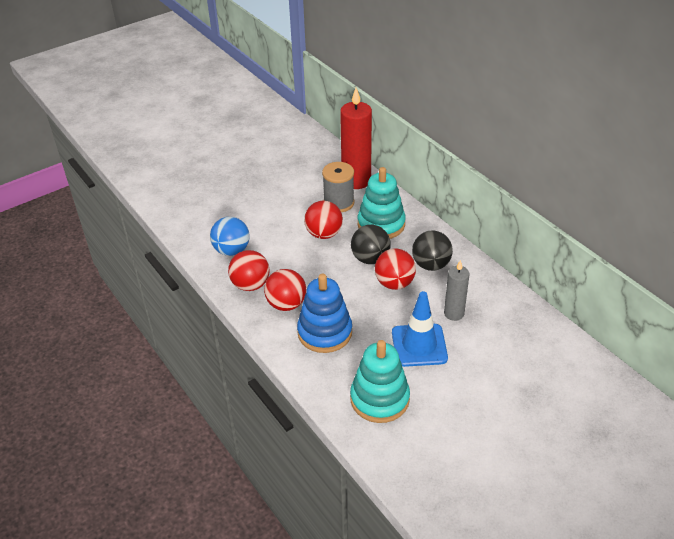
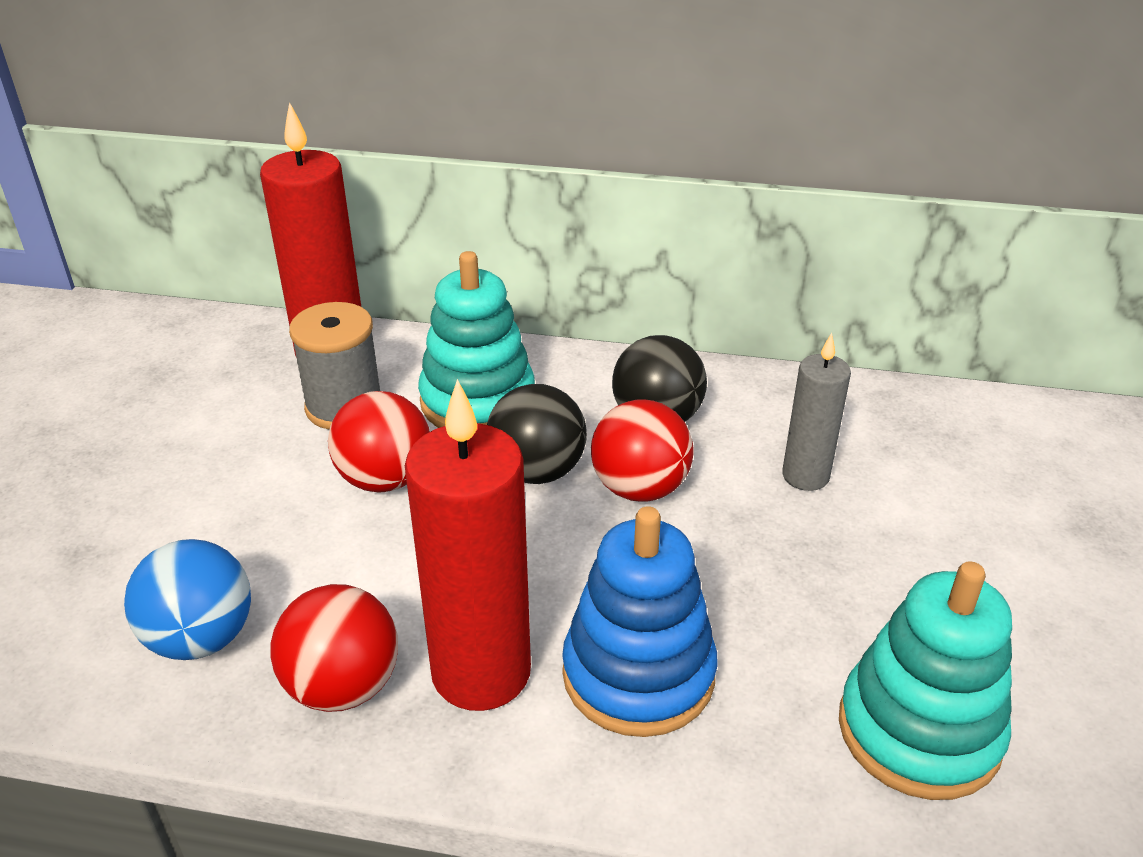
camera: 45 degrees left, 5 degrees down
red ball [264,269,306,311] -> red candle [405,379,531,711]
blue traffic cone [392,291,448,367] -> none

